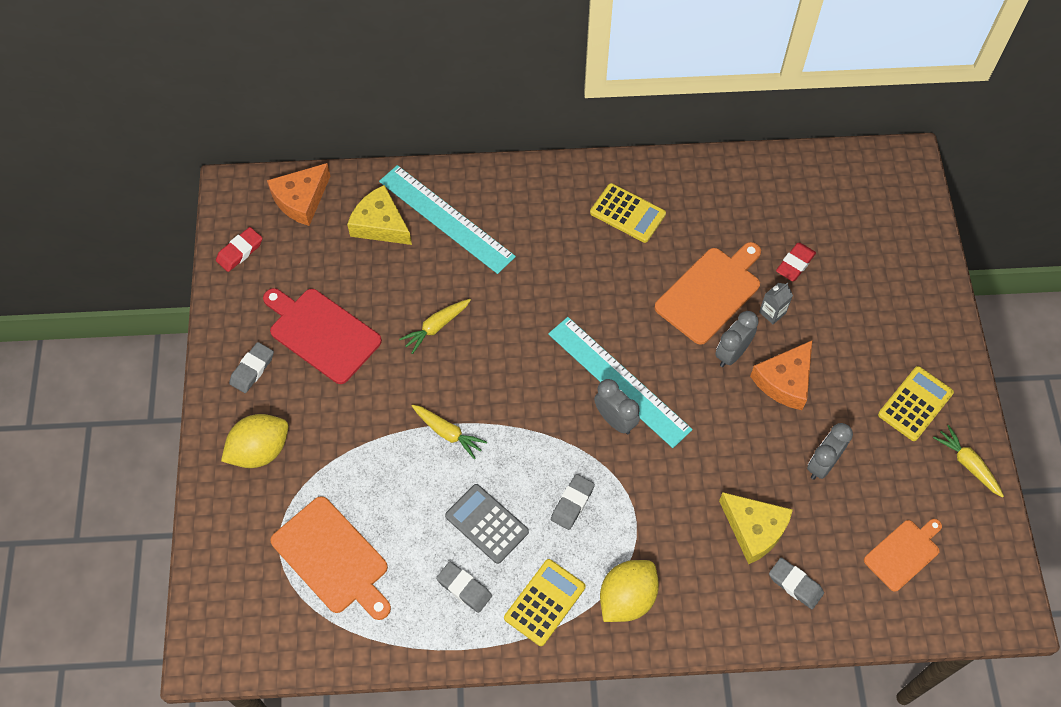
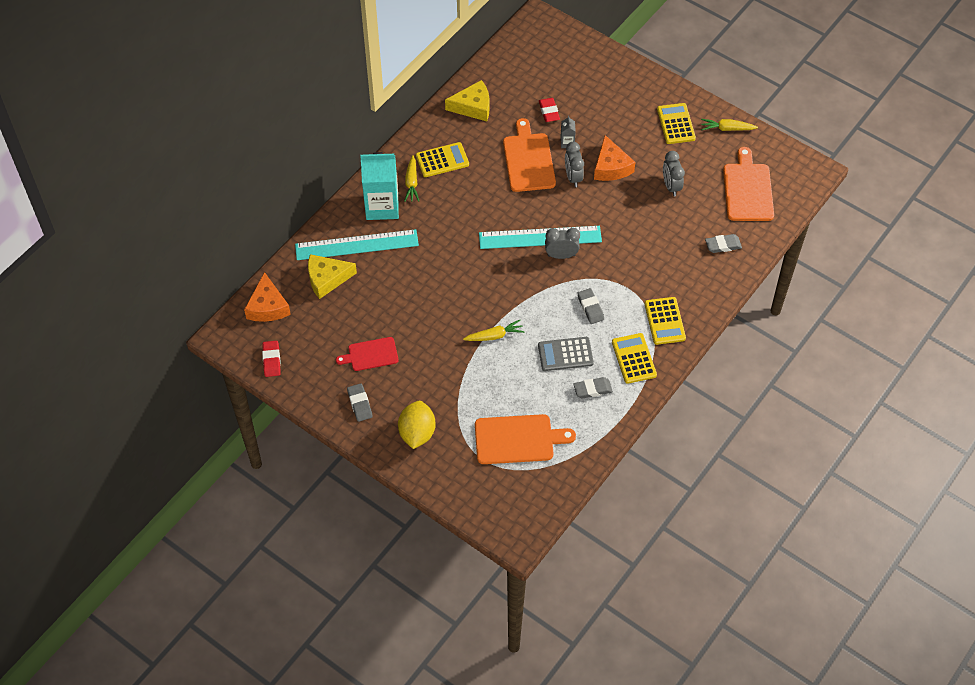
camera: 50 degrees left, 5 degrees down
red cutting board [263,288,382,384] -> red cutting board [336,337,399,371], size x0.63
yellow carrot [399,299,471,354] -> yellow carrot moved to [404,155,419,202]
yellow lemon [600,560,659,622] -> yellow calculator [645,297,686,345]
yellow cheese [719,492,793,564] -> yellow cheese moved to [445,80,490,121]
orange cutting board [864,519,942,592] -> orange cutting board [723,147,774,221], size x1.58
none -> turquoise carton [360,152,399,220]

